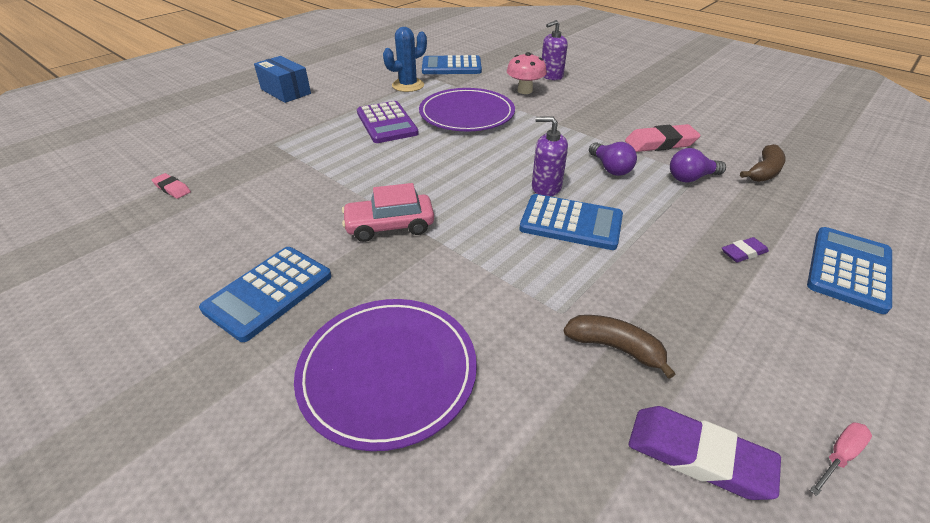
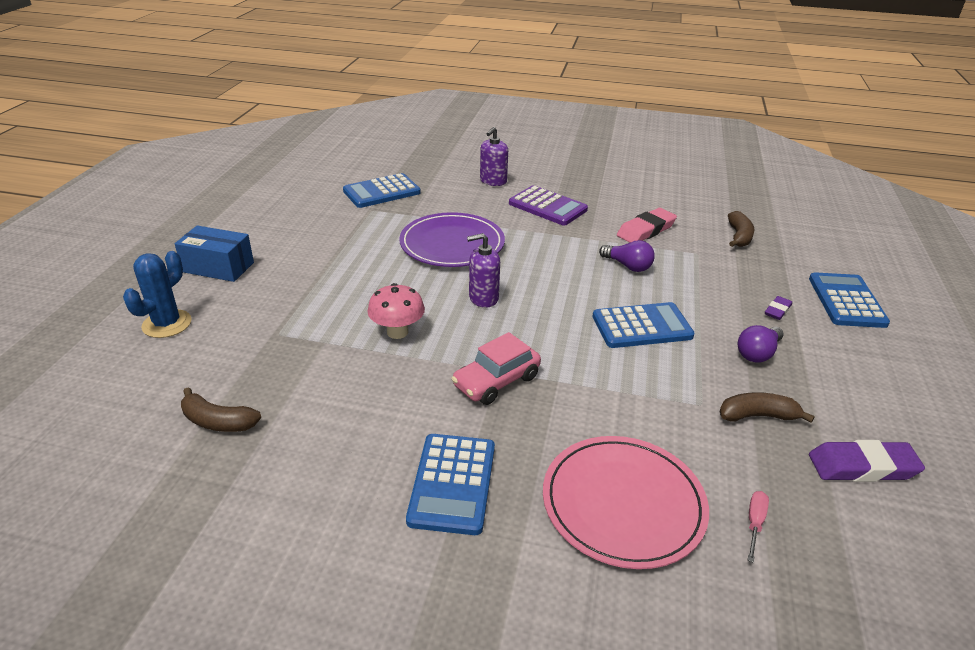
camera: 30 degrees left, 5 degrees down
pink eraser [152,173,191,199] -> brown banana [181,387,261,432]
purple plate [294,299,477,451] -> pink plate [543,436,709,569]
purple calculator [357,101,419,143] -> purple calculator moved to [509,185,588,225]
blue cactus [383,27,427,92] -> blue cactus moved to [123,251,192,338]
pink mushroom [507,52,547,94] -> pink mushroom moved to [367,283,425,339]
purple soap dispenser [532,116,568,196] -> purple soap dispenser moved to [467,233,500,308]
purple light bulb [670,148,726,182] -> purple light bulb moved to [738,325,784,363]
pink screwdriver [810,422,872,496] -> pink screwdriver moved to [748,491,769,563]

